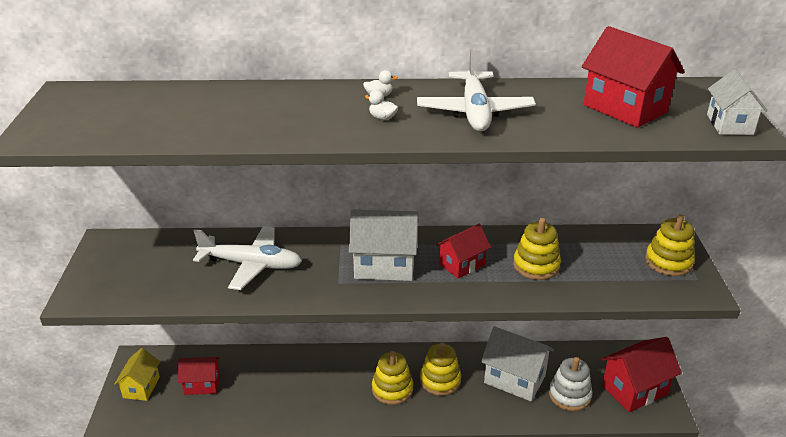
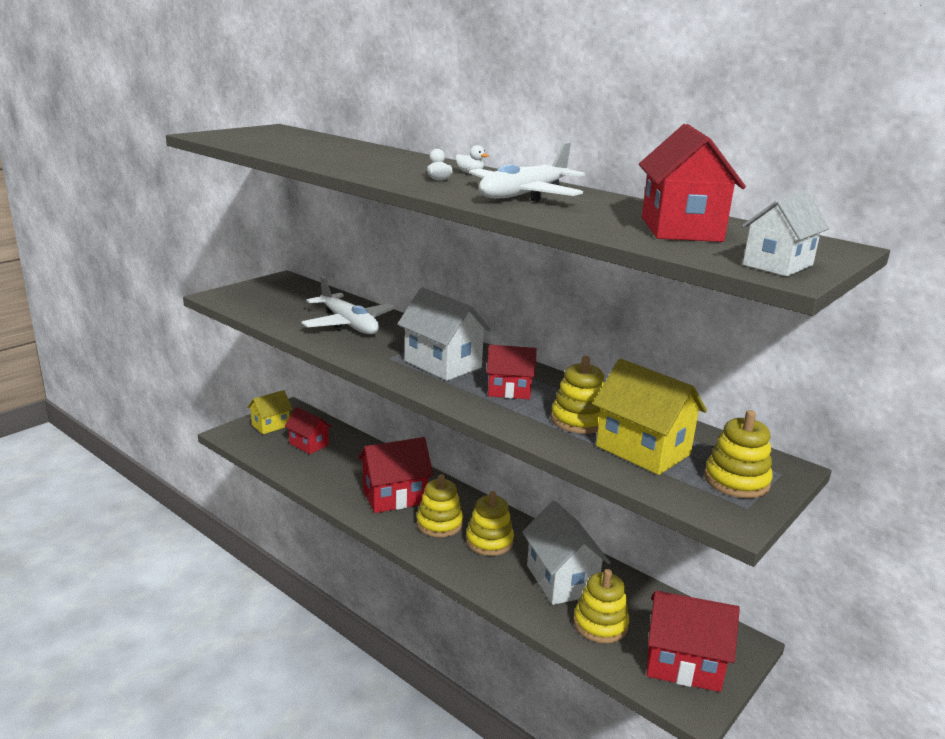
camera: 40 degrees right, 10 degrees down
white stacking toy [549,357,593,411] -> yellow stacking toy [574,569,629,643]
none -> red house [358,437,433,513]
none -> yellow house [593,359,707,475]

